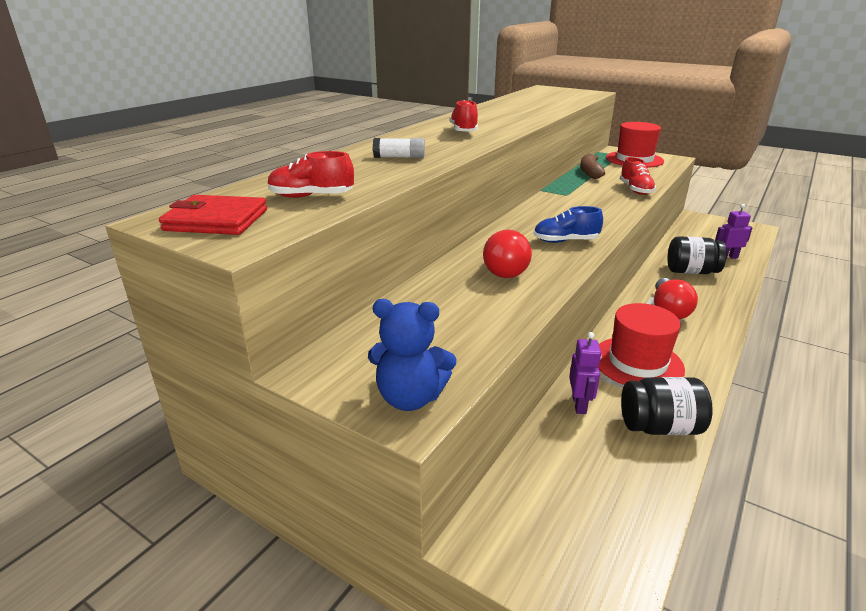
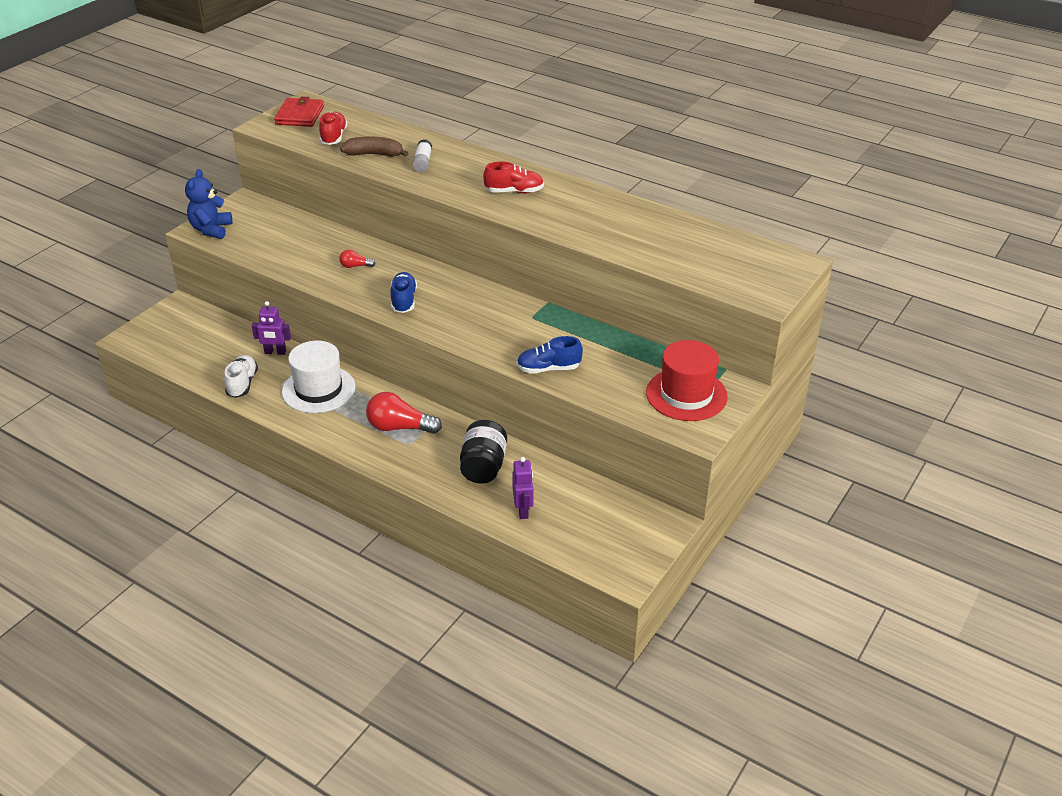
camera: 90 degrees right, 10 degrees up
red light bulb [483,230,532,278] -> red light bulb [339,250,376,268], size x0.50
brown banana [580,153,605,179] -> brown banana moved to [340,136,409,157]
red hat [598,303,685,385] -> white hat [282,341,355,413]
red shoe [620,157,656,195] -> blue shoe [517,336,583,374]
black jar [621,377,713,435] -> white shoe [224,355,258,398]

